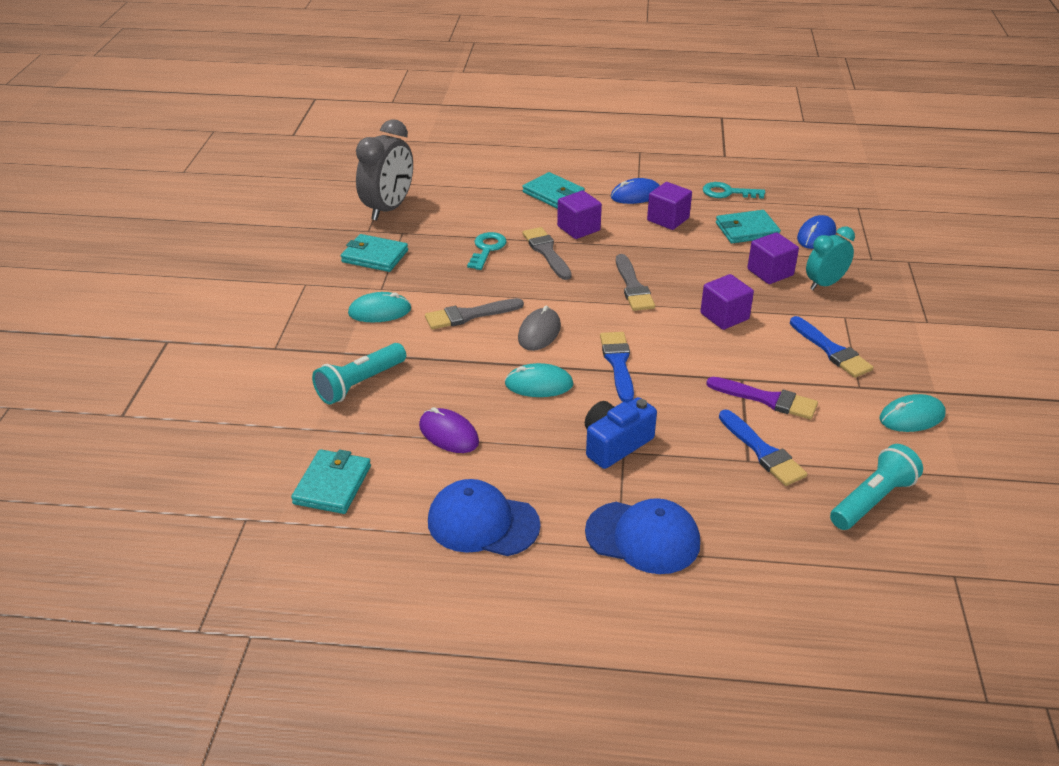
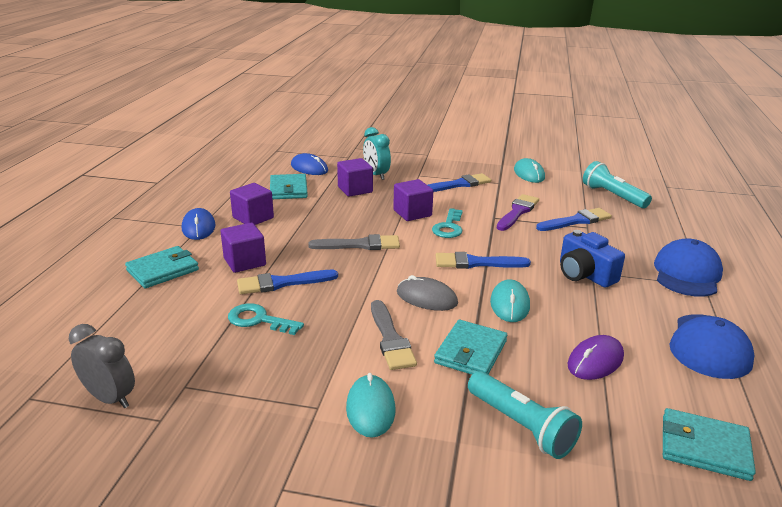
camera: 85 degrees left, 10 degrees down
turquoise wallet [341,234,408,272] -> turquoise wallet moved to [434,320,507,375]
grey clock [356,119,413,221] -> grey clock [69,324,135,408], size x0.63
grey brush [523,227,572,280] -> blue brush [237,270,338,294]
turquoise key [703,182,765,199] -> turquoise key moved to [432,208,463,238]

